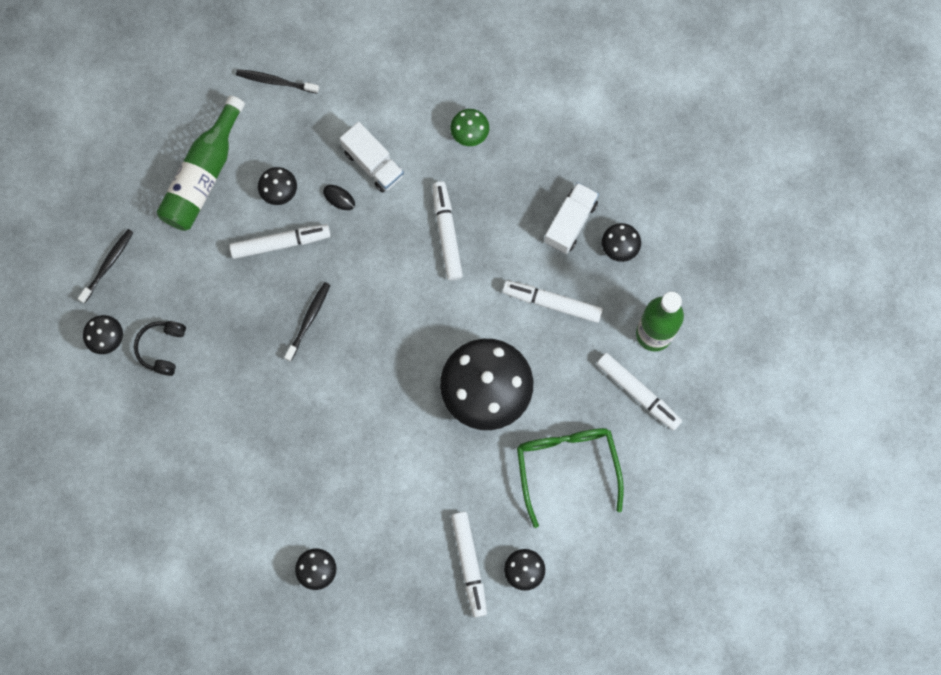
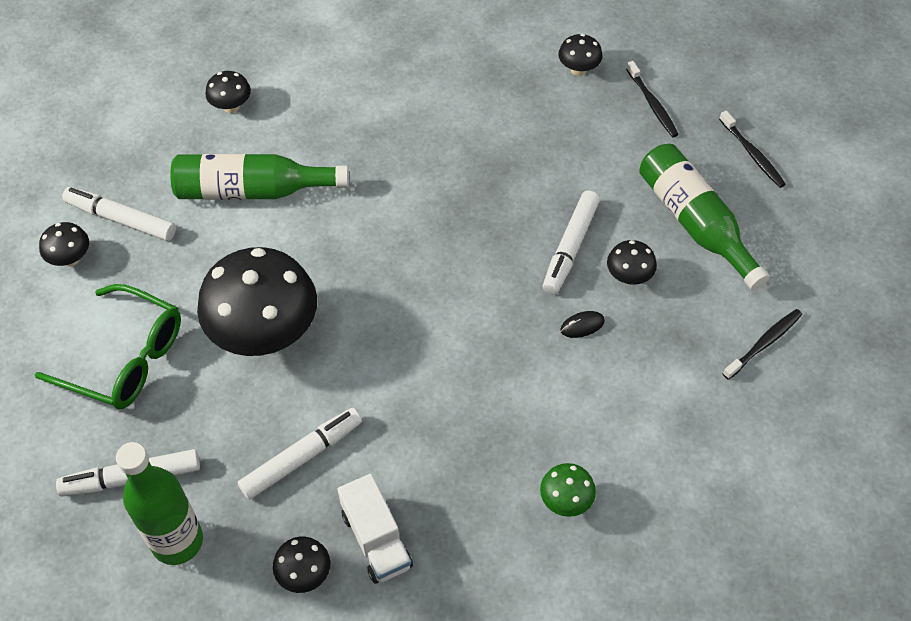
camera: 125 degrees right, 20 degrees down
black headphones [134,321,186,376] -> none
black toothbrush [284,282,330,361] -> black toothbrush moved to [719,111,786,188]
white truck [340,122,404,193] -> none
white marker [432,182,463,281] -> none
none -> green bottle [170,154,349,200]

